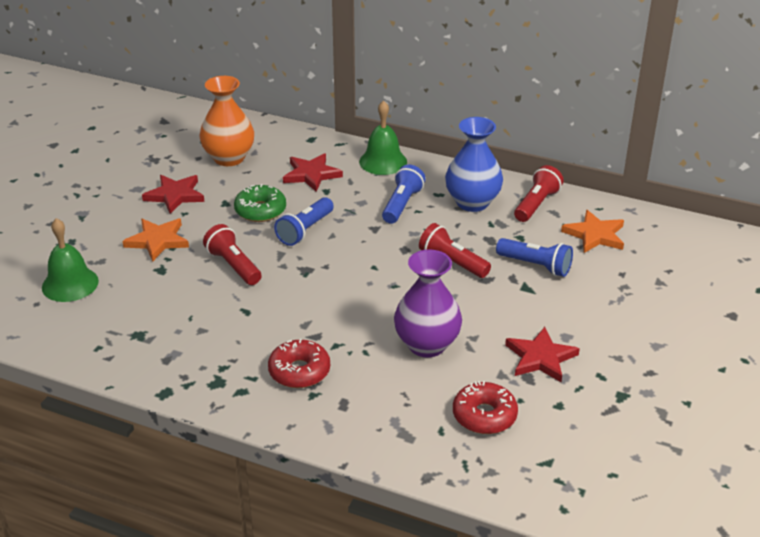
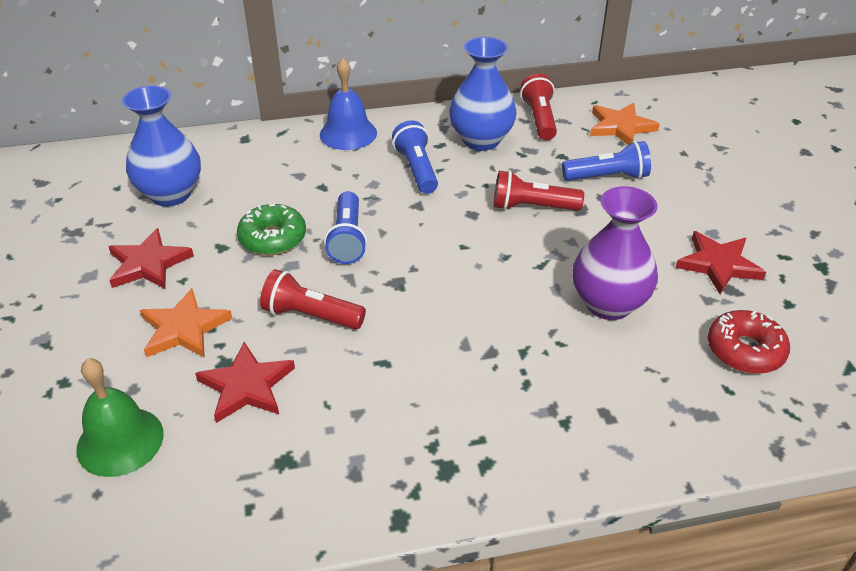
camera: 35 degrees left, 5 degrees up
orange vase [199,76,254,166] -> blue vase [122,86,201,206]
red donut [268,339,330,388] -> none
red star [283,153,343,192] -> red star moved to [195,342,295,423]
green bell [359,100,407,175] -> blue bell [320,58,377,150]

